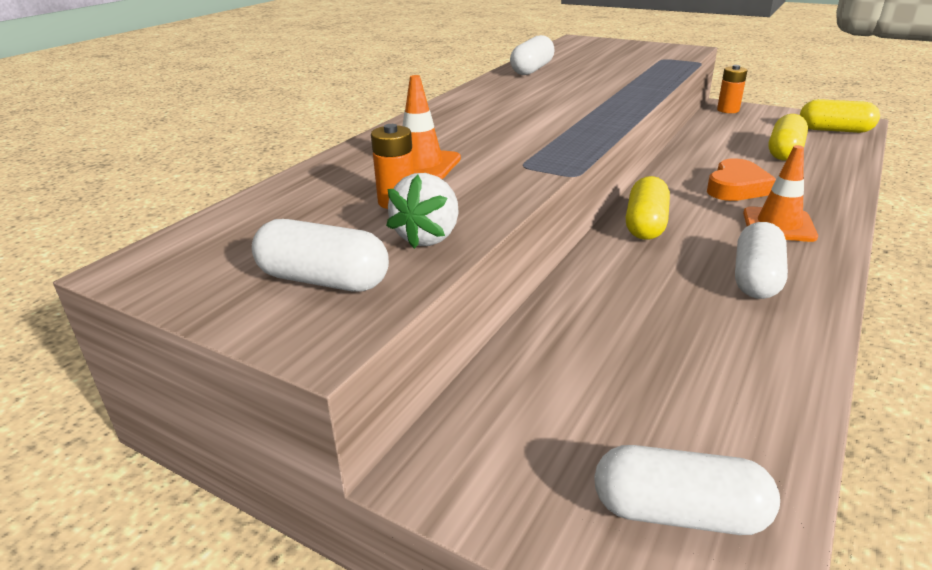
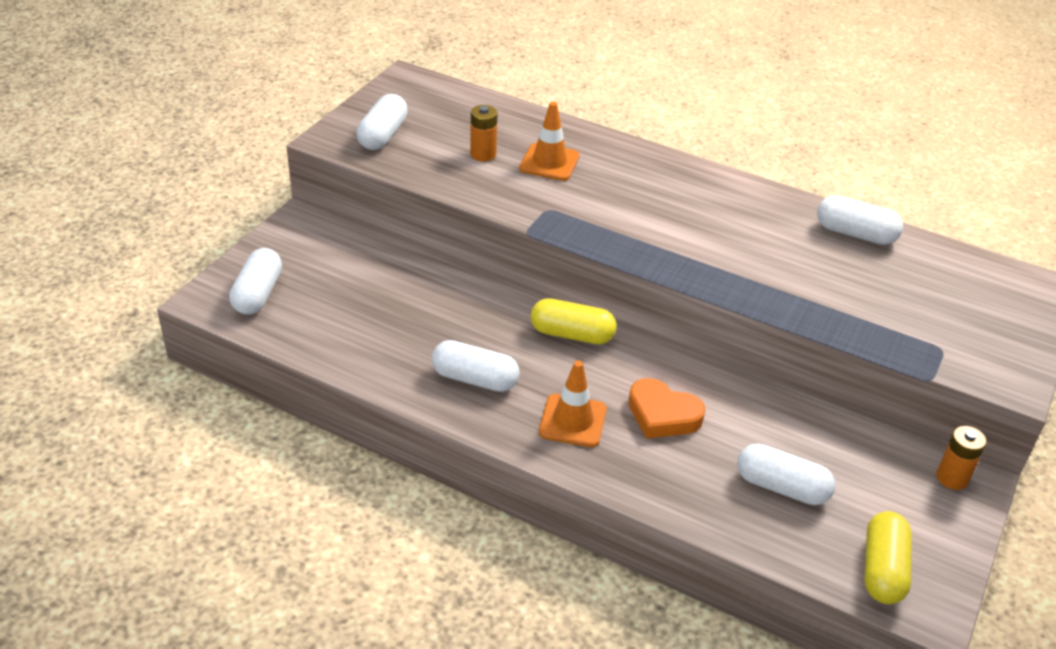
camera: 85 degrees right, 10 degrees up
white strawberry [386,173,459,249] -> none
yellow capsule [768,114,808,160] -> white capsule [737,444,836,505]

